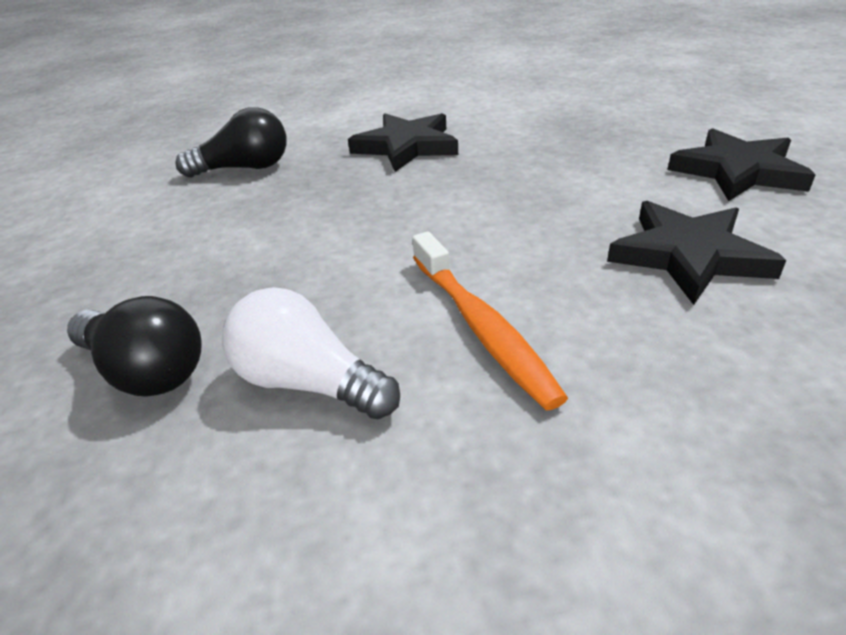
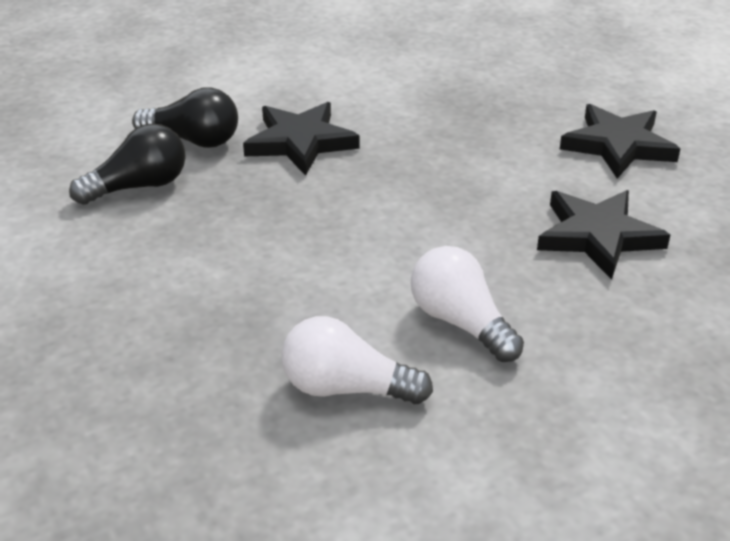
camera: 20 degrees left, 0 degrees up
black light bulb [67,296,202,397] -> black light bulb moved to [132,87,238,148]
orange toothbrush [412,232,568,411] -> white light bulb [411,246,524,362]

